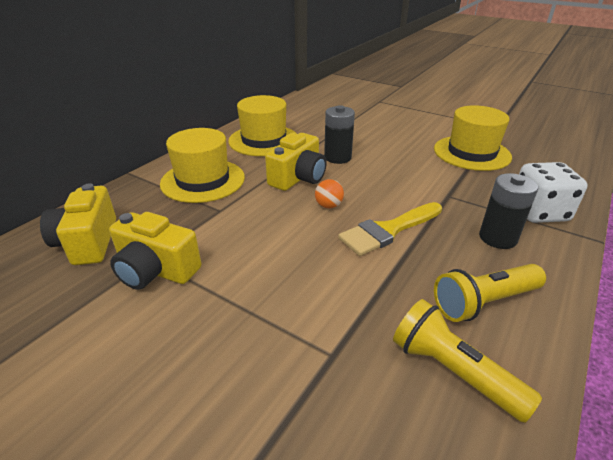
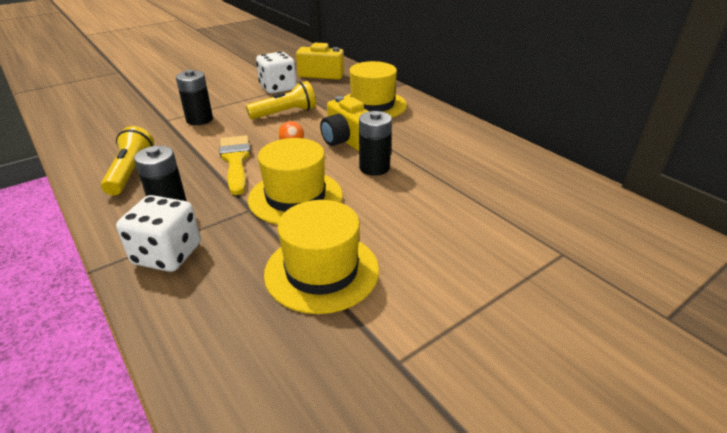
camera: 110 degrees right, 0 degrees up
yellow camera [109,212,201,290] -> white dice [256,52,297,94]
yellow hat [228,95,297,156] -> yellow hat moved to [248,138,343,225]
yellow flashlight [393,299,542,423] -> yellow flashlight moved to [246,81,316,120]
none -> black battery [176,70,213,125]

